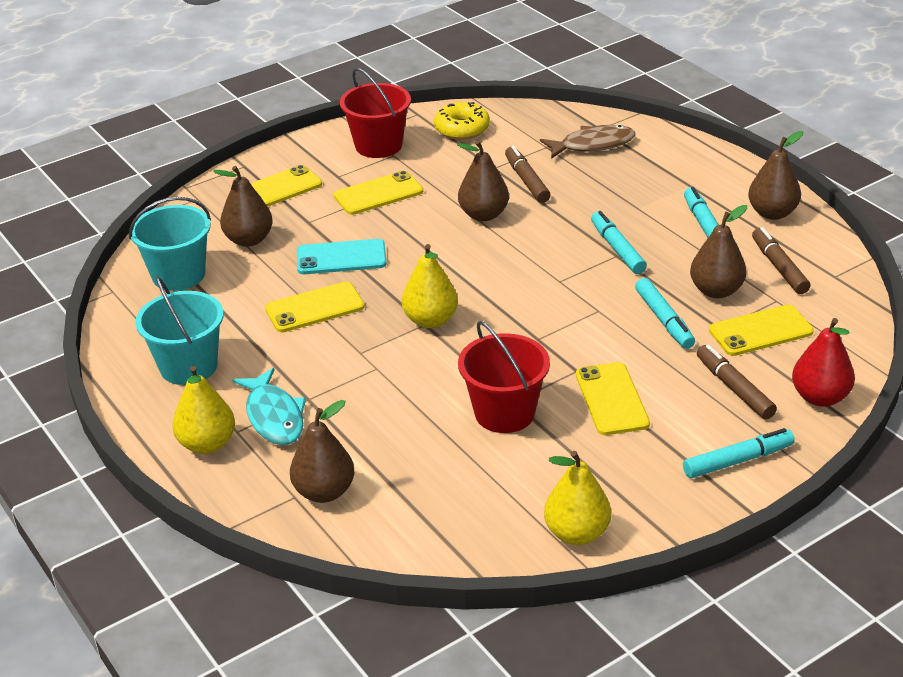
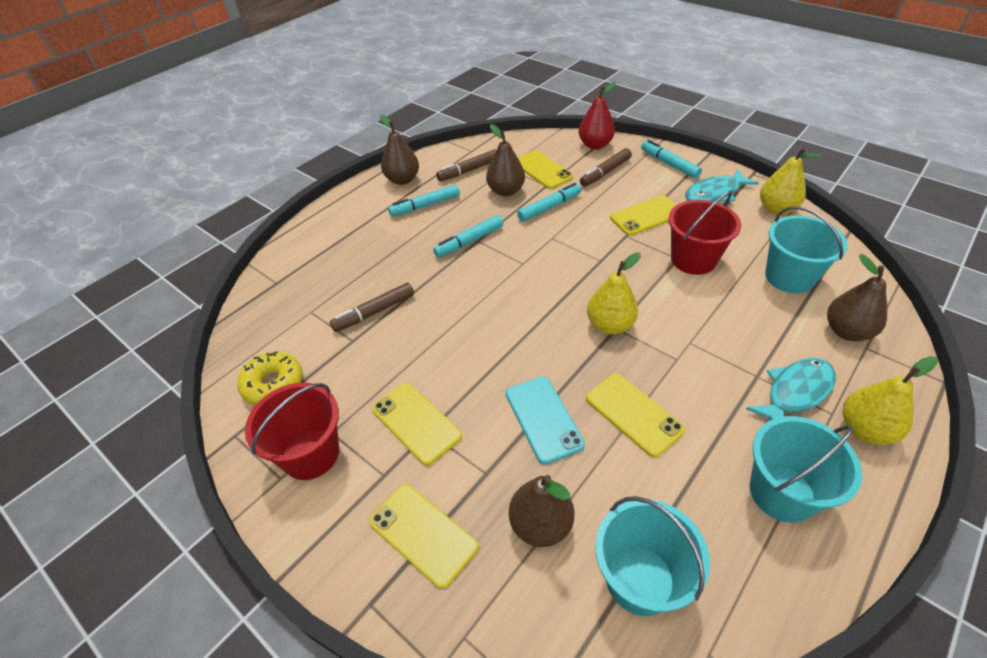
camera: 105 degrees left, 10 degrees up
brown pear [457,141,509,221] -> none
brown fish [540,125,635,159] -> none
none -> turquoise fish [685,169,759,202]
none -> turquoise bucket [765,206,848,293]

